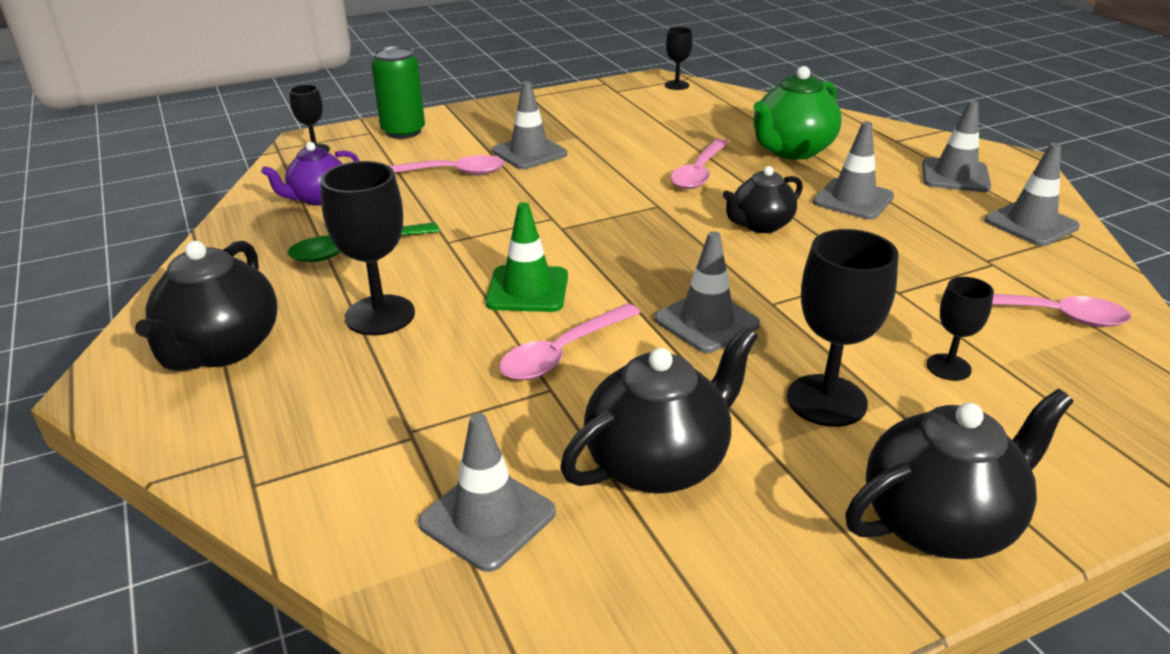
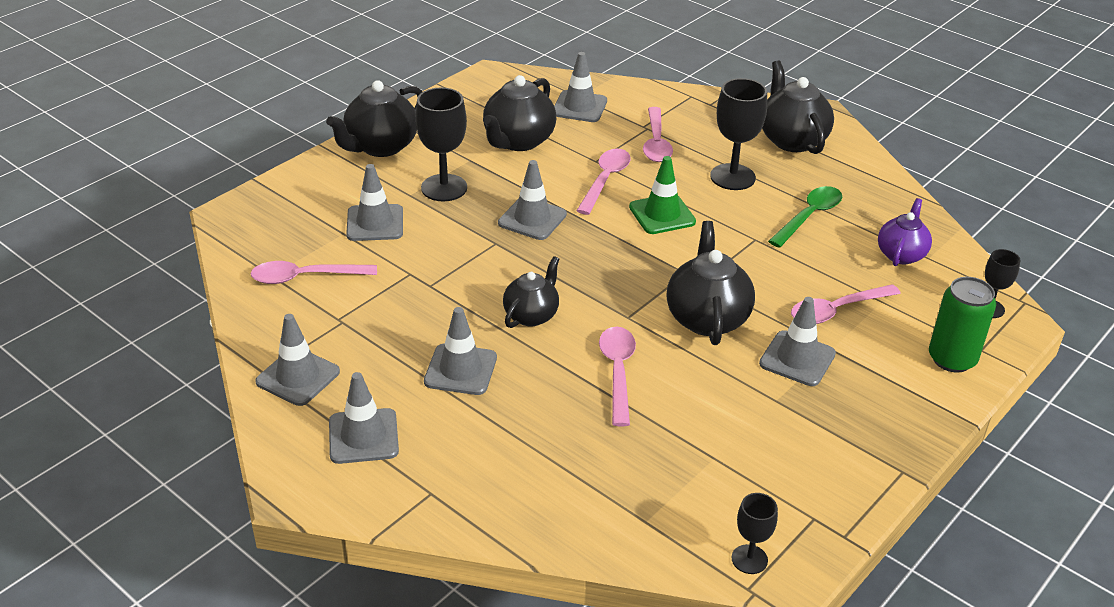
camera: 155 degrees right, 5 degrees up
green teapot [753,66,842,160] -> none
black goblet [927,277,994,381] -> grey traffic cone [346,164,403,241]
none -> pink spoon [643,107,673,162]
none -> black teapot [667,221,755,345]

